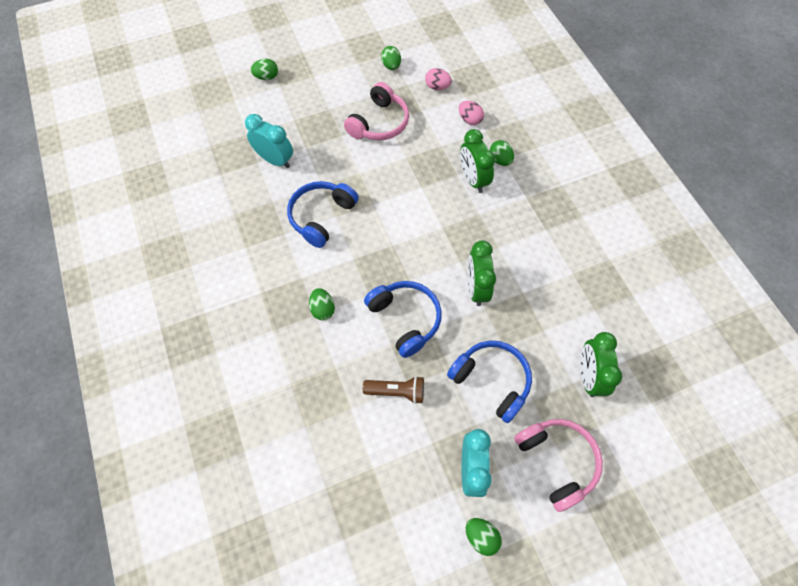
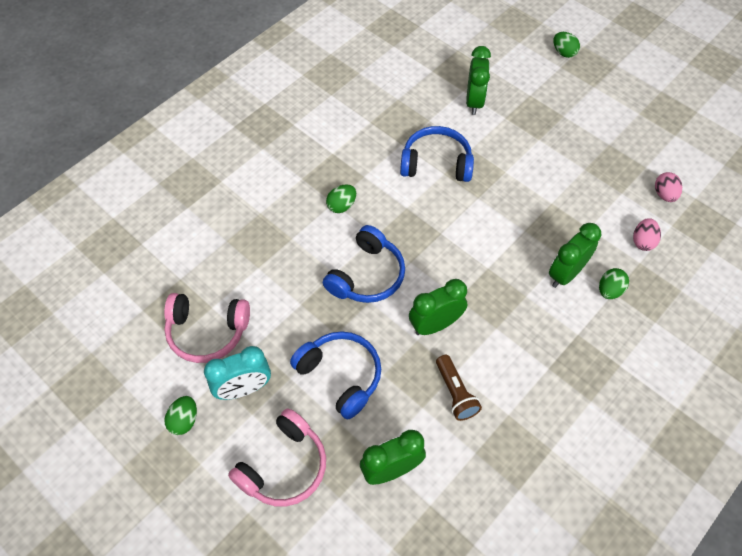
camera: 65 degrees right, 5 degrees down
turquoise clock [245,114,293,168] -> green clock [466,46,491,115]
pink headphones [344,82,409,140] -> pink headphones moved to [164,293,250,363]
brown flashlight [363,376,424,404] -> brown flashlight moved to [436,355,482,421]
green egg [381,46,401,70] -> none
blue headphones [447,341,532,423] -> blue headphones turned 60 degrees counterclockwise [290,331,381,419]

